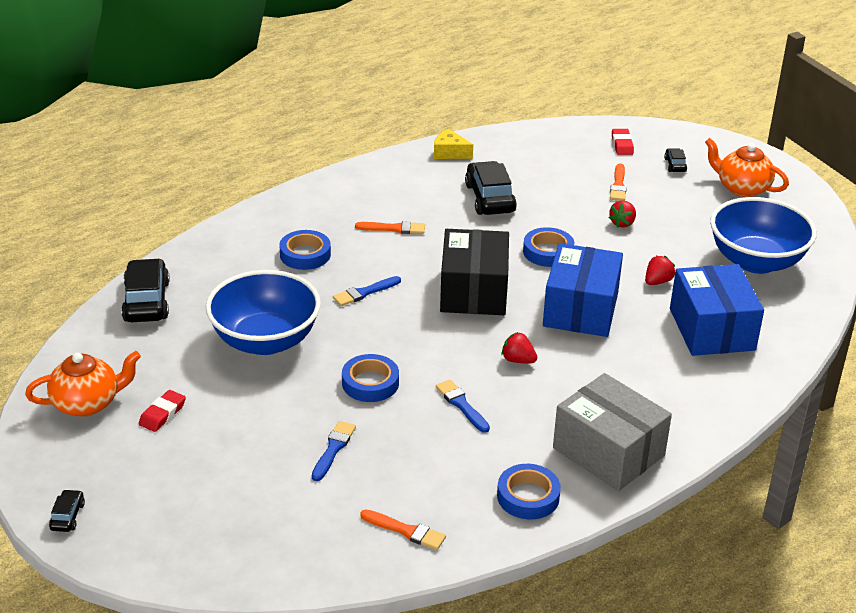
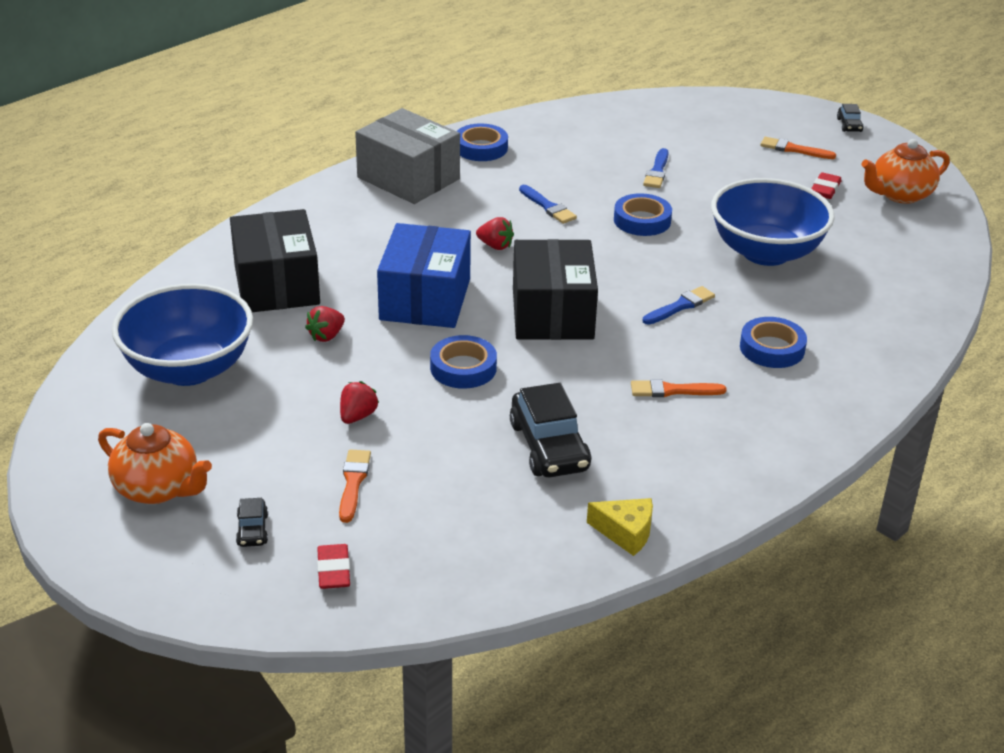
camera: 175 degrees right, 0 degrees up
black car [121,258,170,322] -> none
orange brush [360,509,446,550] -> orange brush moved to [760,137,836,159]
blue box [670,264,764,356] -> black box [230,209,320,312]

